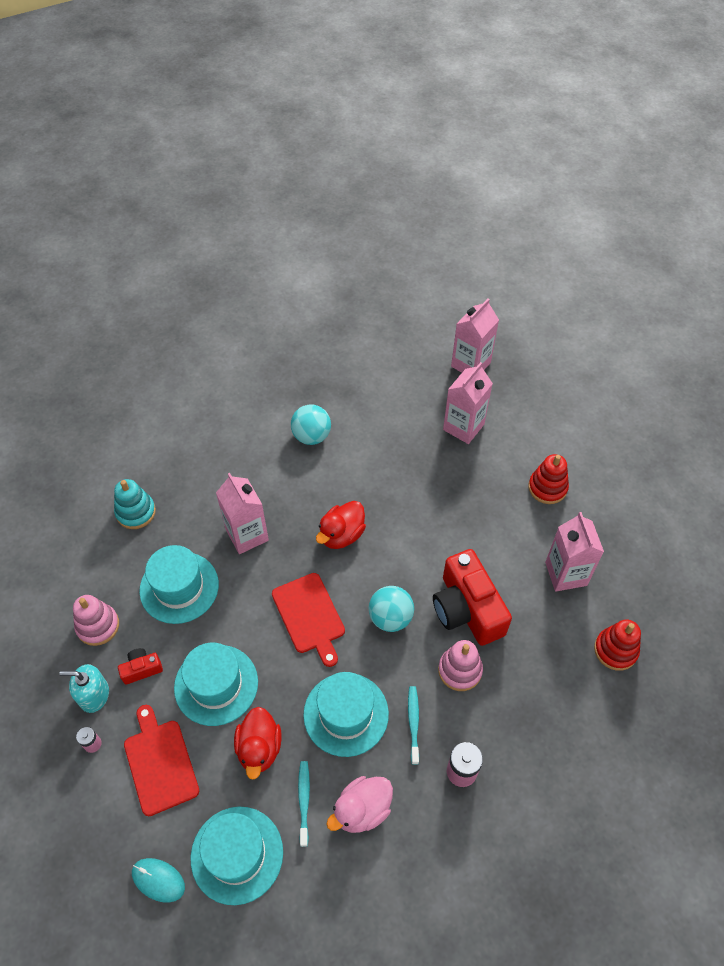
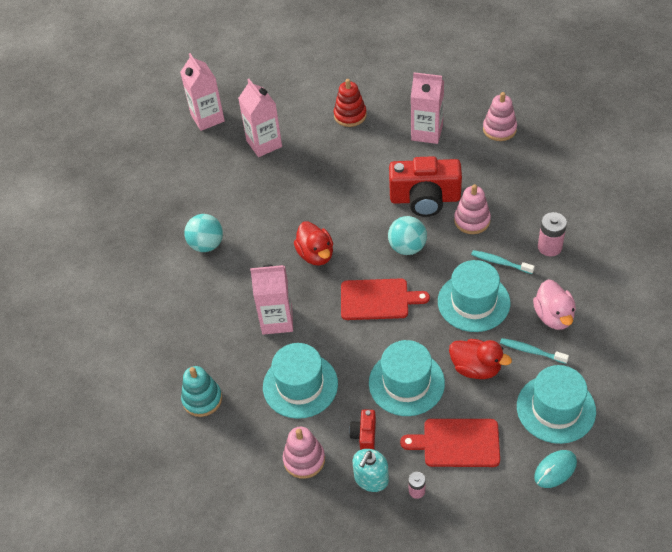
camera: 60 degrees left, 5 degrees down
red stacking toy [594,619,641,671] -> pink stacking toy [483,92,517,141]

